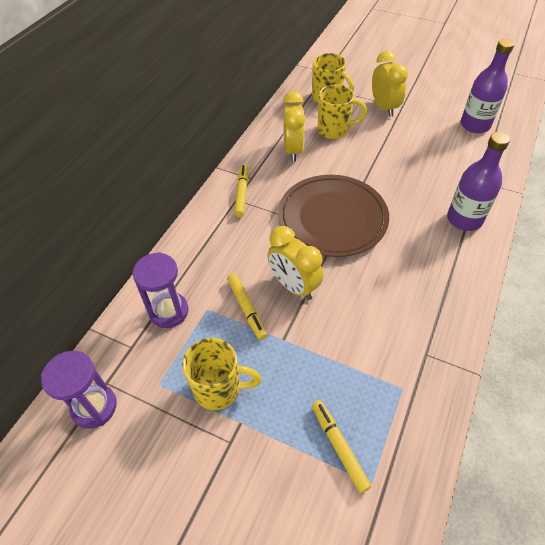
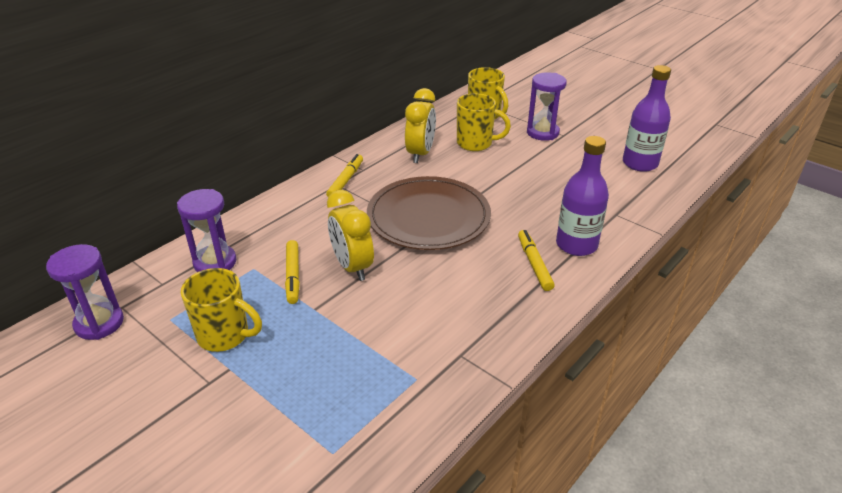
camera: 15 degrees right, 15 degrees down
yellow marker [312,400,371,493] -> yellow marker moved to [518,230,555,291]
yellow clock [372,51,408,117] -> purple hourglass [527,72,567,141]

